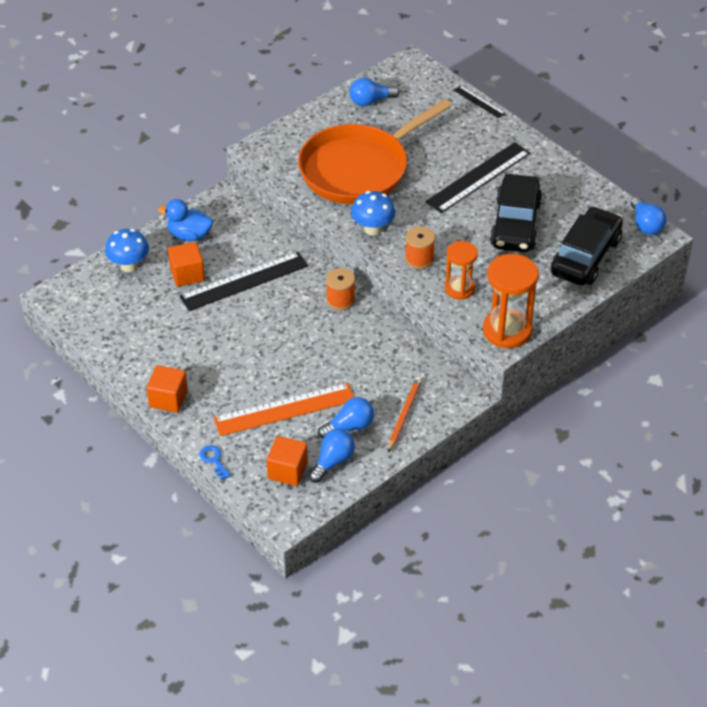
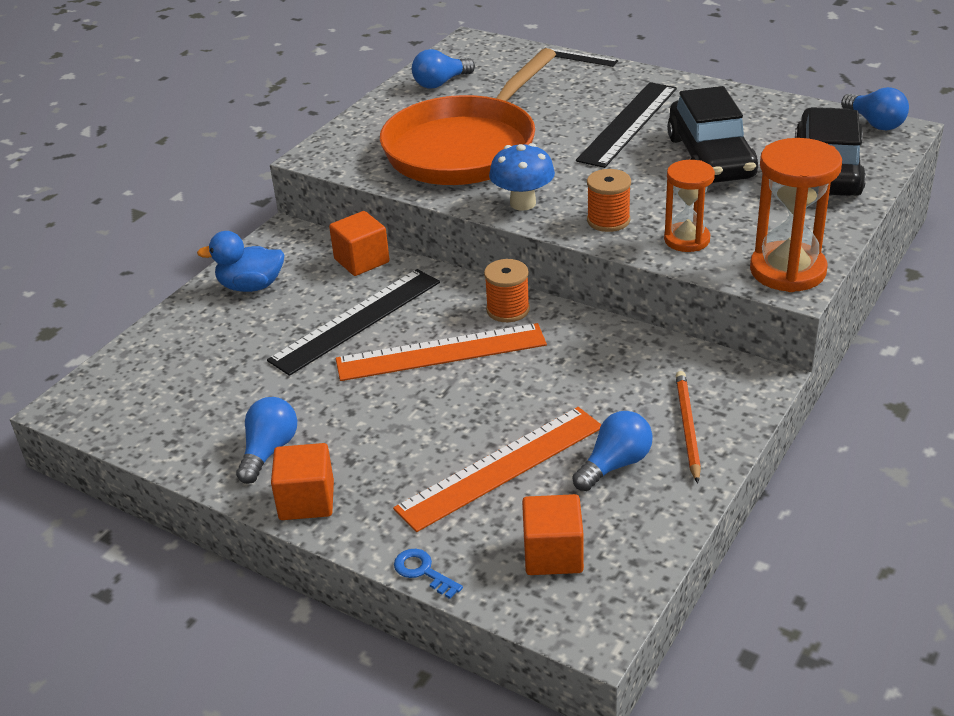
camera: 15 degrees left, 10 degrees down
blue mushroom [105,229,149,272] -> none
orange cube [168,242,205,287] -> orange cube moved to [329,211,390,276]
blue light bulb [309,429,355,483] -> blue light bulb moved to [236,397,297,484]
none -> orange ruler [336,323,547,381]

